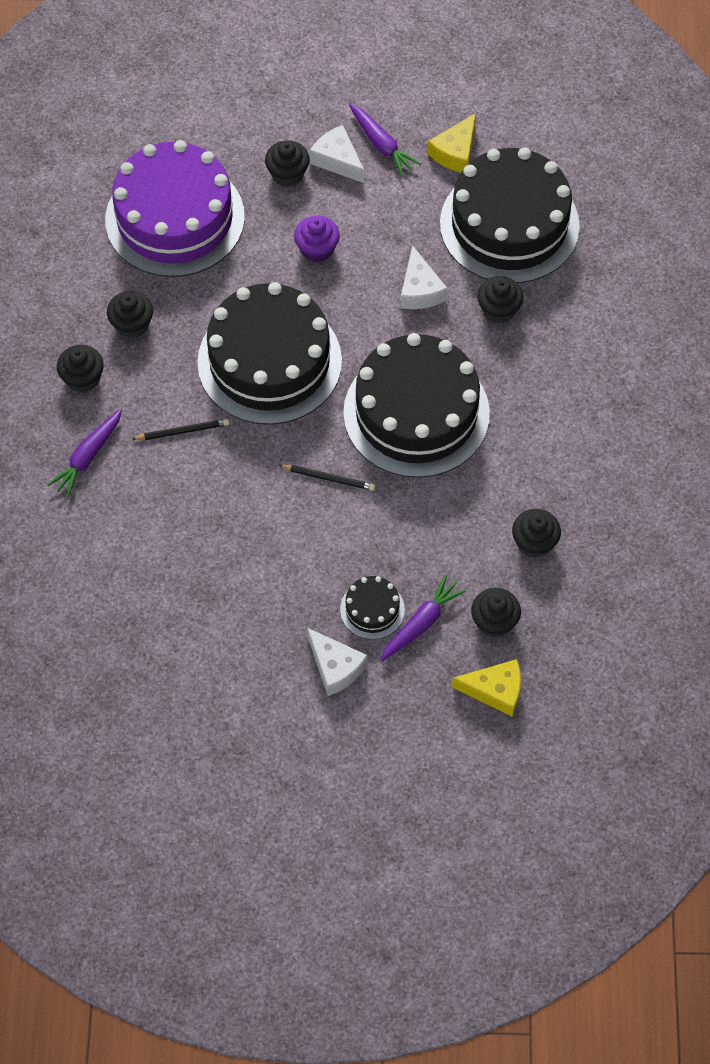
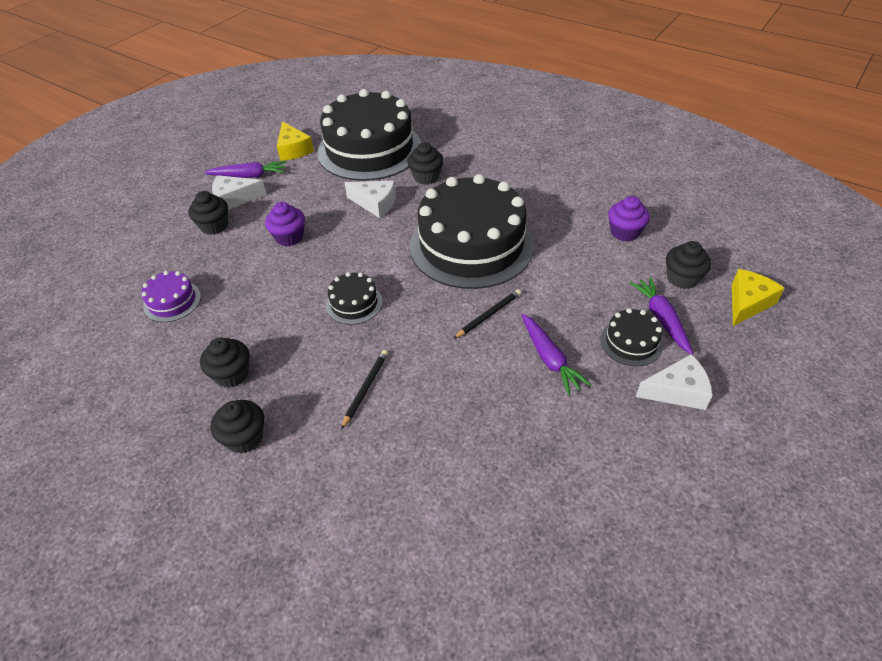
camera: 55 degrees left, 15 degrees down
purple carrot [47,409,122,498] -> purple carrot moved to [521,314,592,395]
purple cake [105,140,245,277] -> purple cake [141,271,201,322], size x0.42
black cake [197,282,342,425] -> black cake [326,272,383,325], size x0.42
black cupcake [512,509,561,558] -> purple cupcake [608,196,650,242]

